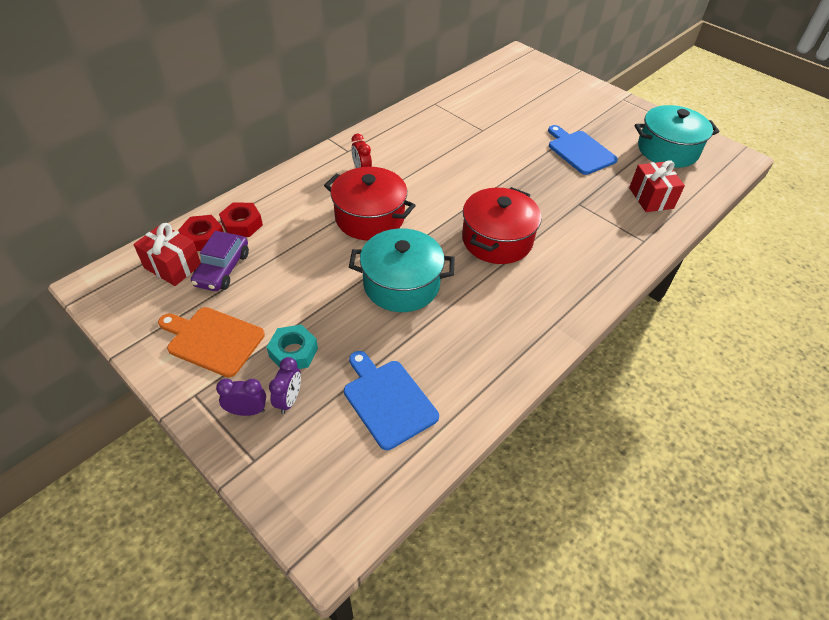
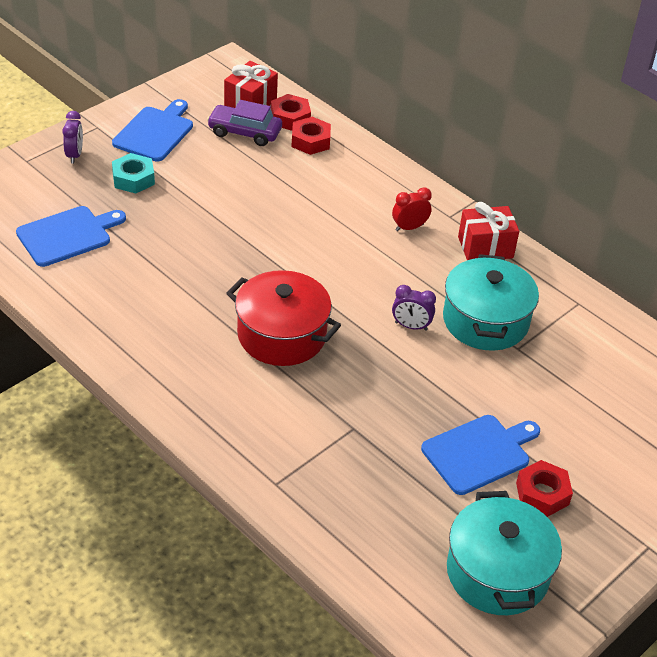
camera: 90 degrees right, 5 degrees down
orange cutting board [158,307,265,378] -> blue cutting board [112,99,193,162]
purple clock [269,357,301,414] -> purple clock moved to [392,285,436,331]
red pot [324,167,416,240] -> none
turquoise pot [349,228,455,312] -> turquoise pot moved to [443,254,539,351]
red gift [629,160,685,212] -> red gift moved to [458,202,519,260]
none -> red nut [516,460,573,517]

